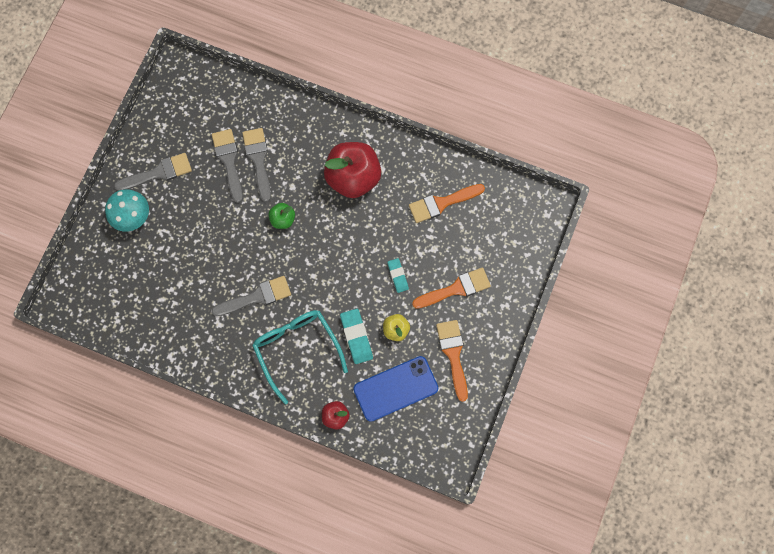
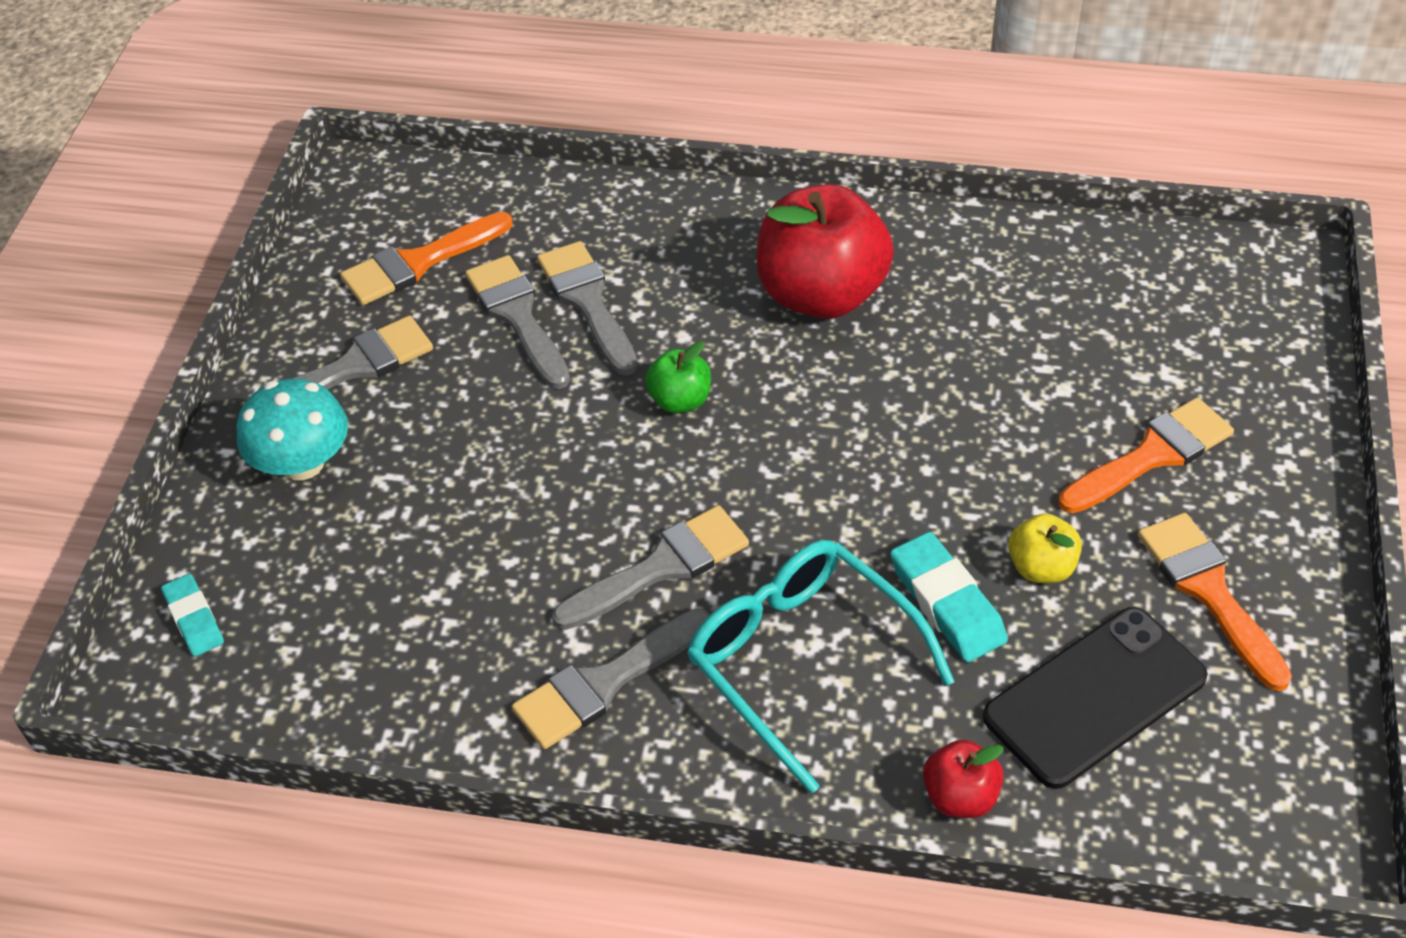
camera: 10 degrees left, 25 degrees down
blue phone [353,356,438,422] -> black phone [983,607,1208,789]
turquoise eraser [387,258,409,293] -> turquoise eraser moved to [161,574,224,656]
orange brush [409,184,485,223] -> orange brush moved to [340,212,513,305]
none -> grey brush [512,608,710,749]

